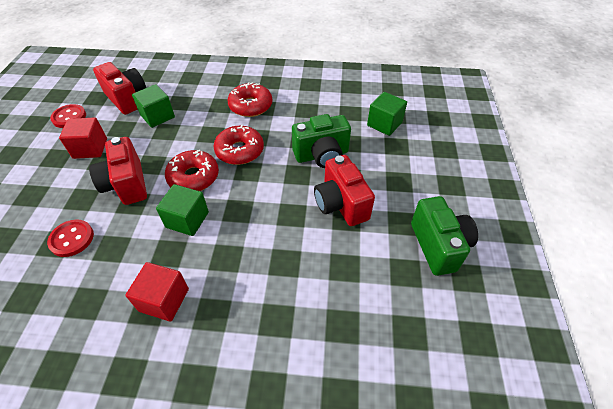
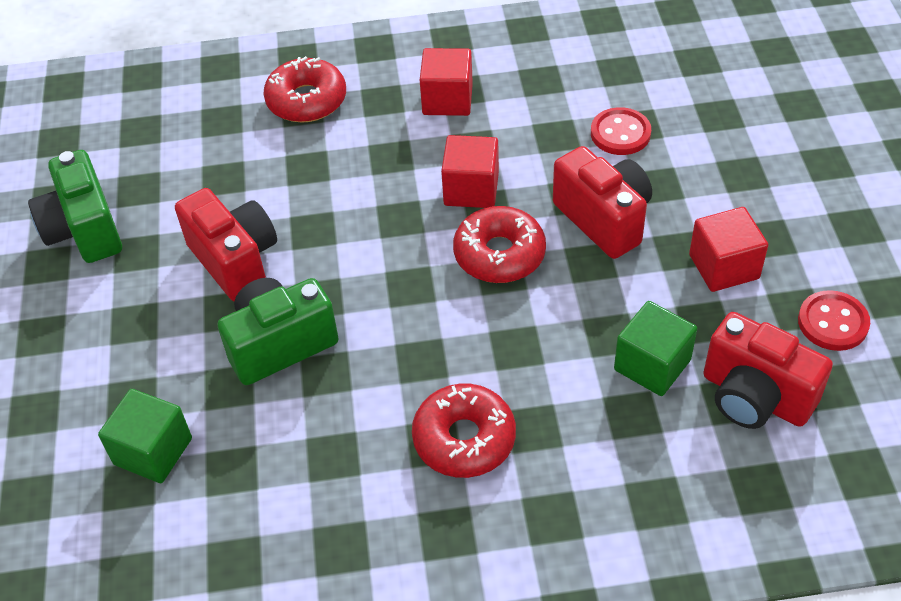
camera: 170 degrees right, 0 degrees up
green cube [156,184,209,236] -> red cube [441,135,499,208]
red donut [214,125,264,165] -> red donut moved to [264,56,346,122]

